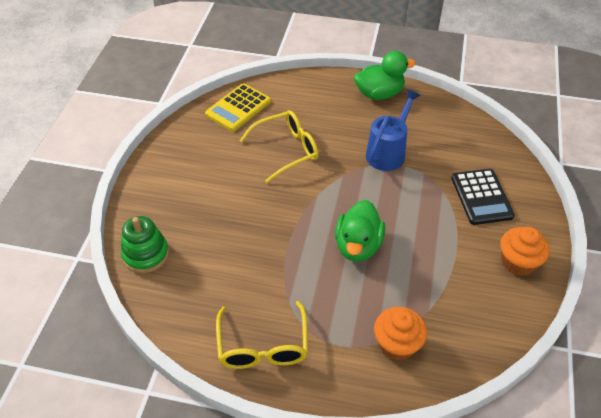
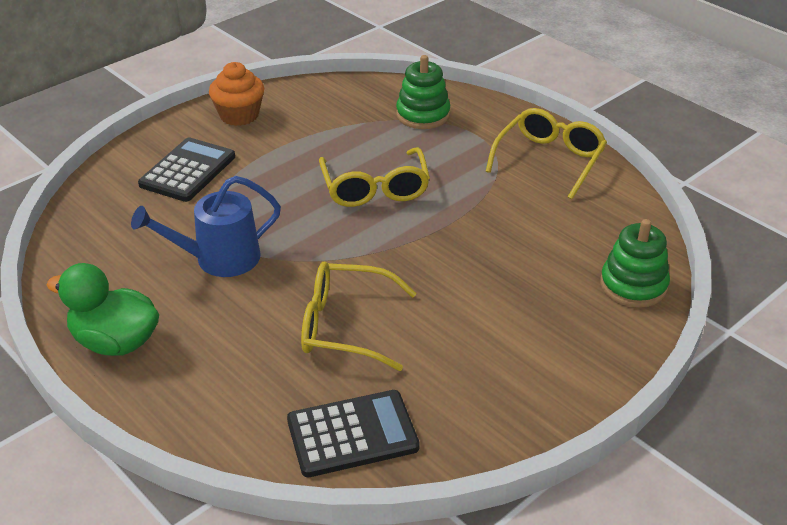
camera: 145 degrees left, 10 degrees down
yellow calculator [205,83,271,132] -> black calculator [287,390,420,477]
green duck [335,200,385,262] -> yellow glasses [319,147,430,207]
orange cupcake [374,307,427,361] -> green stacking toy [396,55,450,129]

